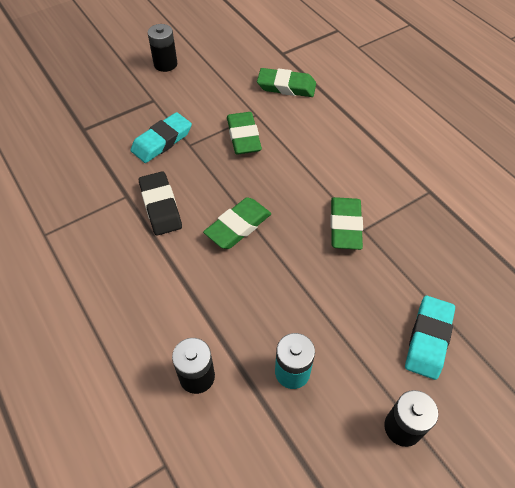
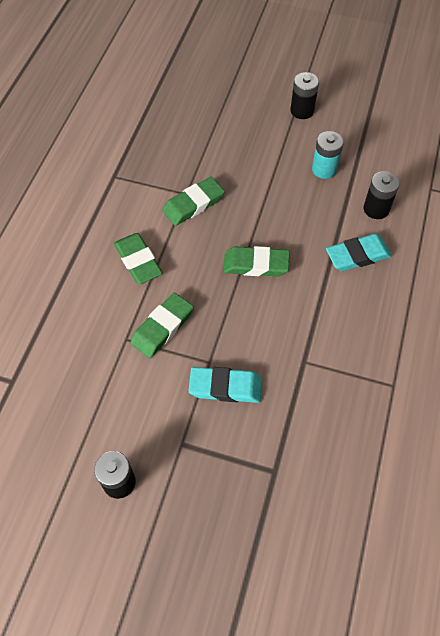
camera: 130 degrees left, 5 degrees up
black eraser [139,171,182,236] -> none
green eraser [257,68,316,97] -> green eraser moved to [114,233,163,284]
turquoise eraser [405,296,455,380] -> turquoise eraser moved to [326,234,392,271]

